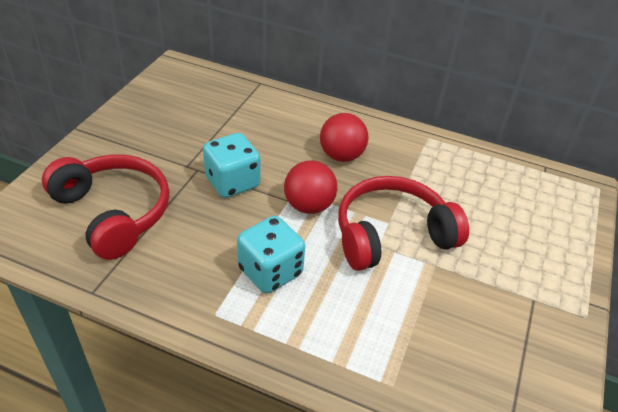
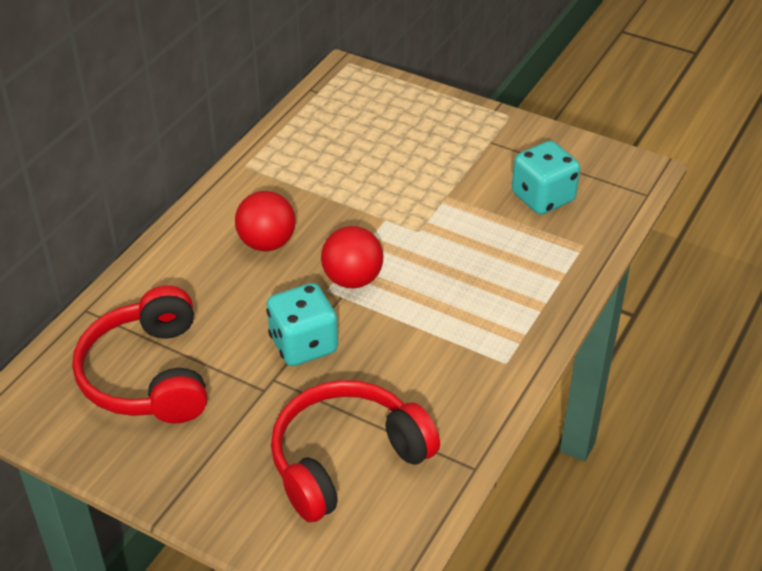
camera: 80 degrees left, 0 degrees up
turquoise dice [237,216,305,294] -> turquoise dice moved to [512,141,580,215]
red headphones [338,176,469,271] -> red headphones moved to [72,285,207,423]

